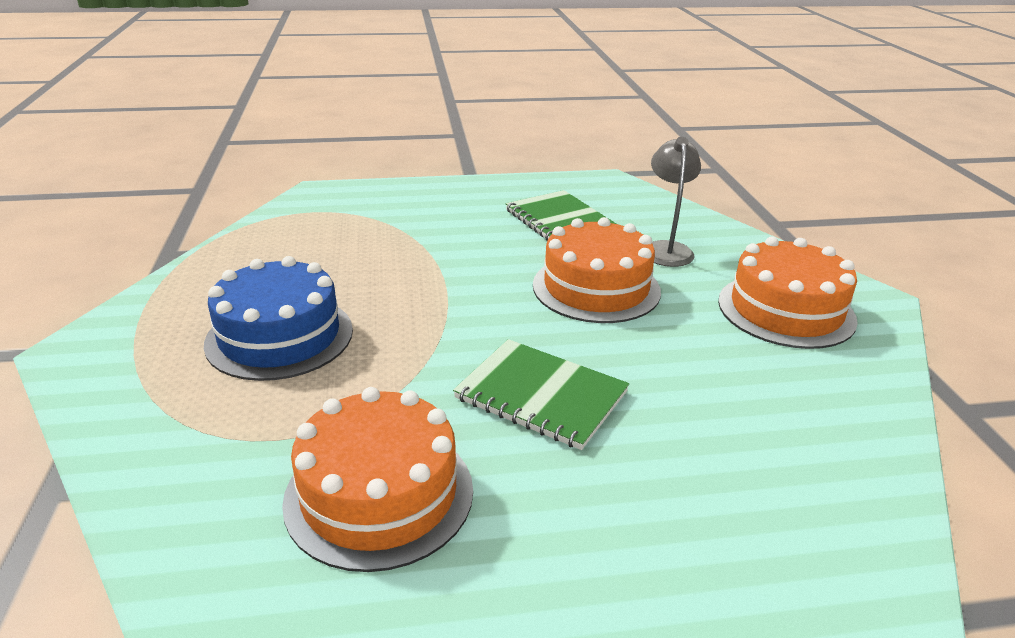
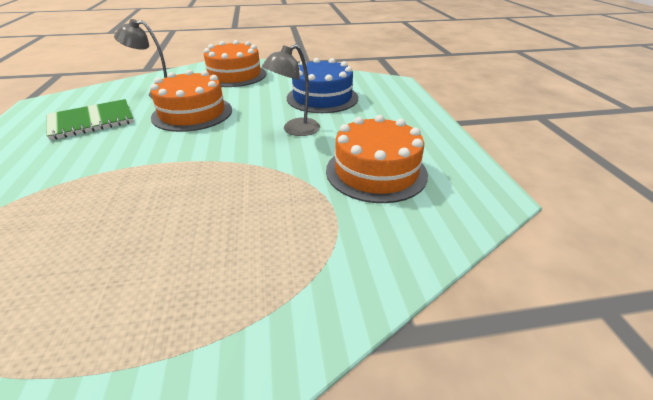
camera: 90 degrees left, 5 degrees up
blue cake [204,256,353,381] -> blue cake moved to [287,58,358,113]
green notebook [453,339,629,450] -> grey lamp [262,44,320,136]

